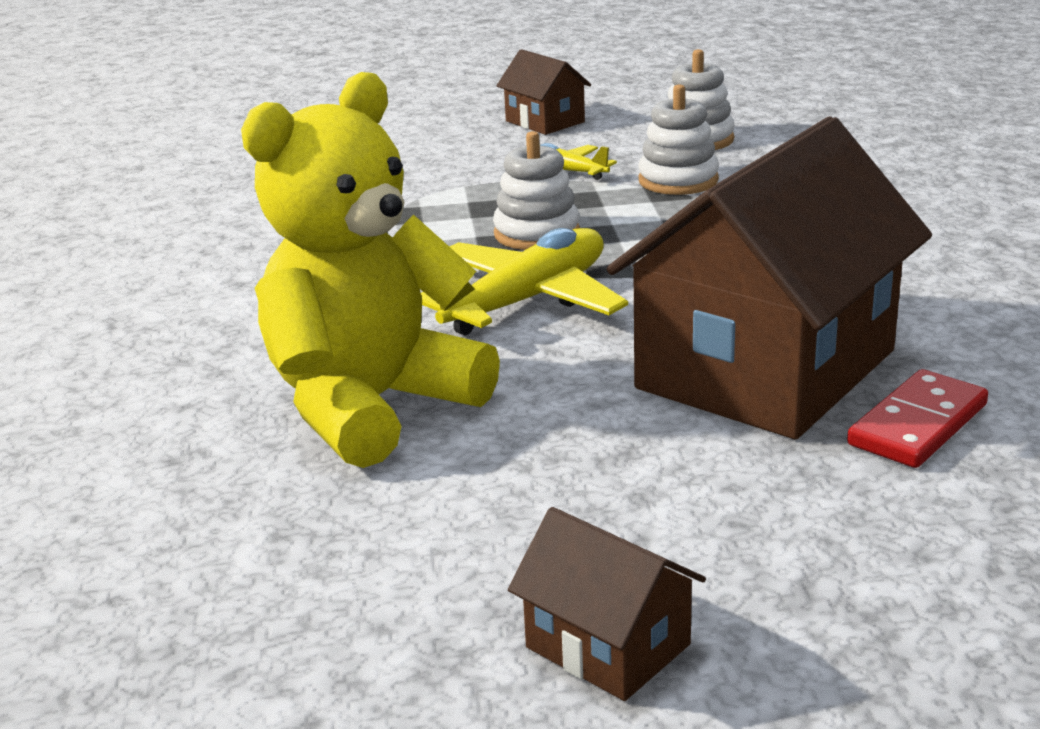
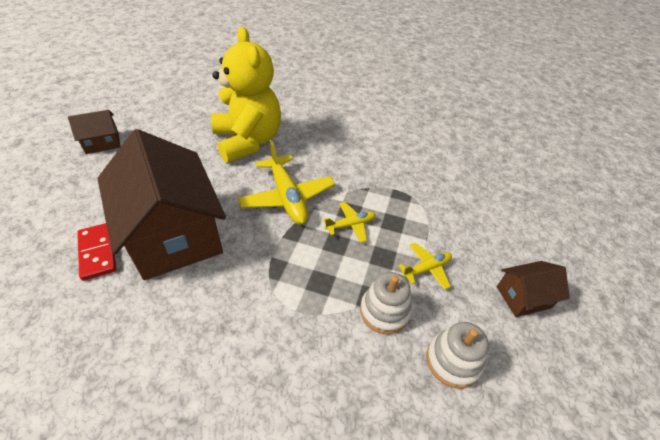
camera: 110 degrees right, 20 degrees up
white stacking toy [493,131,580,250] -> yellow plane [323,202,376,243]

